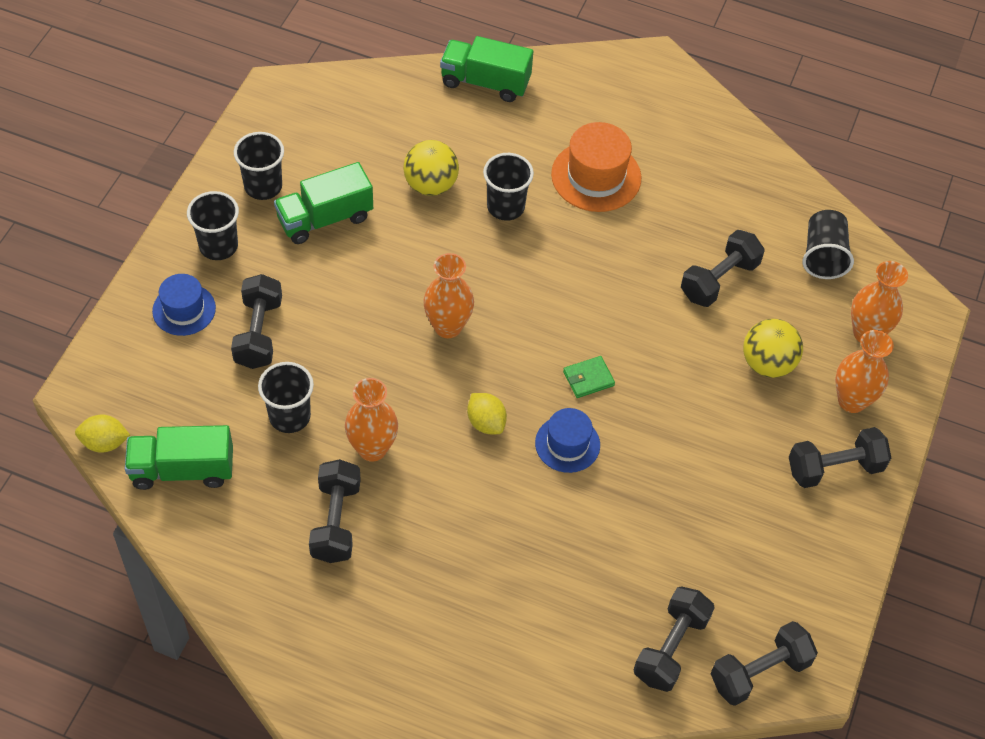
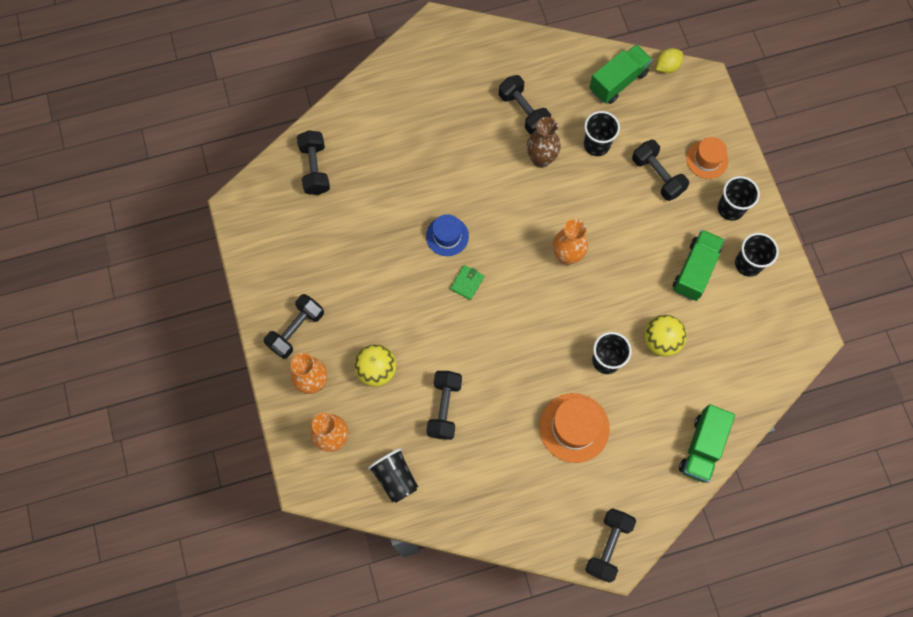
camera: 145 degrees right, 15 degrees up
blue hat [152,274,216,336] -> orange hat [686,137,728,179]
orange vase [345,378,398,462] -> brown vase [527,117,561,168]
green truck [440,36,533,102] -> green truck turned 135 degrees clockwise [679,404,735,483]
yellow lemon [467,393,507,434] -> none
black dumbbell [711,621,818,706] -> black dumbbell moved to [585,508,636,583]

